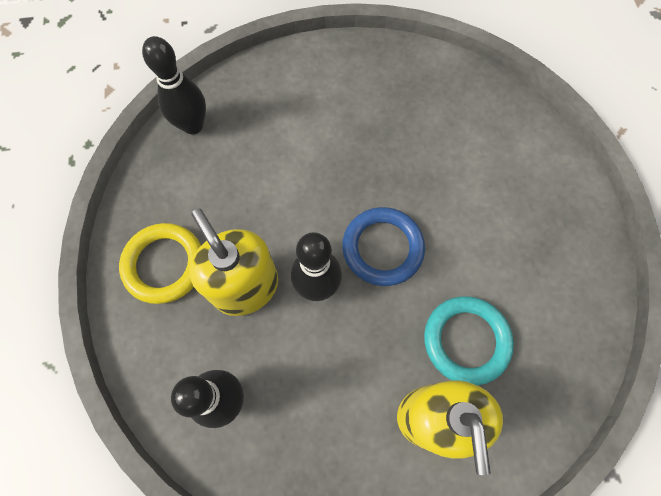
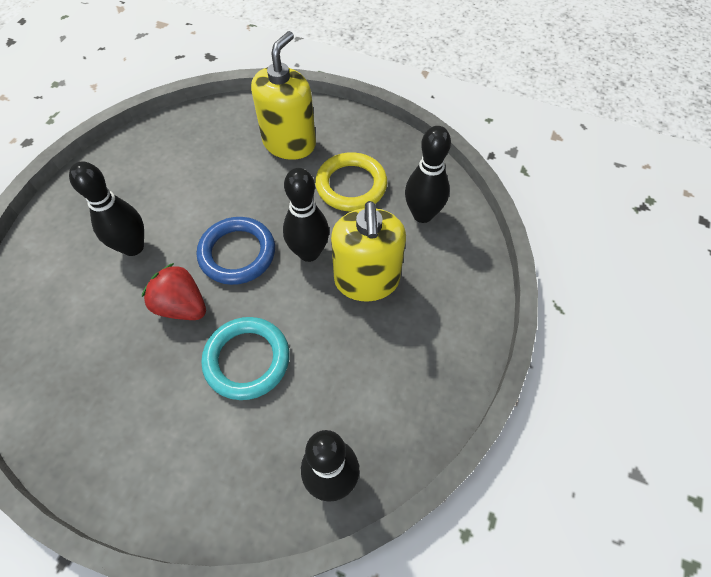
camera: 150 degrees left, 10 degrees down
yellow ring [119,223,201,304] -> yellow ring moved to [315,152,387,211]
turquoise ring [424,296,514,386] -> turquoise ring moved to [201,317,290,400]
none -> black bowling pin [69,161,144,256]
none -> red strawberry [142,263,206,320]

